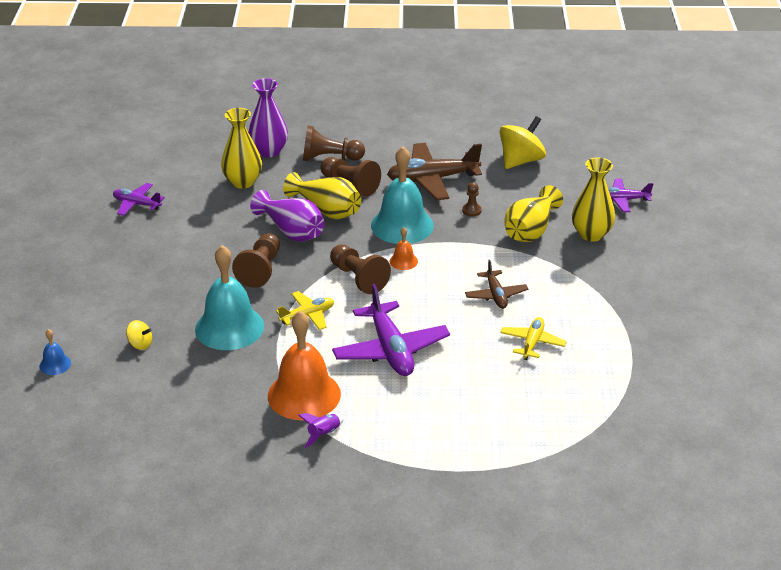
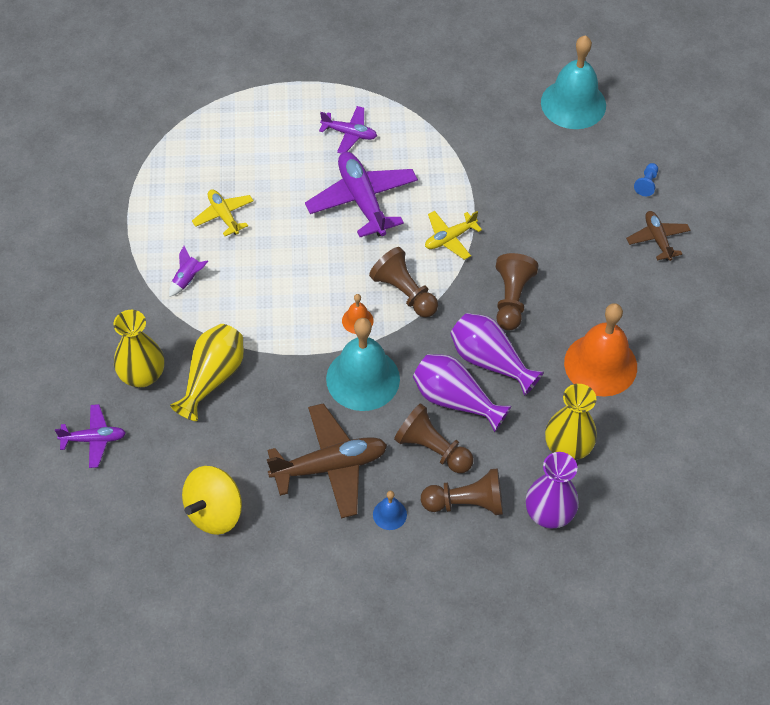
camera: 175 degrees right, 20 degrees up
blue bell [39,329,71,375] -> blue bell moved to [373,491,407,530]
purple plane [113,183,165,216] -> purple plane moved to [319,106,377,154]
yellow spinning top [126,320,152,350] -> none
turquoise bell [195,245,264,350] -> turquoise bell moved to [541,35,606,129]
orange bell [268,311,341,420] -> orange bell moved to [564,303,637,397]
yellow vase [283,172,361,219] -> purple vase [413,354,511,432]
purple rocket [298,413,344,448] -> purple rocket moved to [169,246,208,297]
brown pawn [462,182,482,216] -> none
brown plane [465,260,528,309] -> brown plane moved to [626,211,691,261]
yellow plane [500,317,567,360] -> yellow plane turned 135 degrees clockwise [192,189,254,236]
none -> blue pawn [634,163,658,196]

